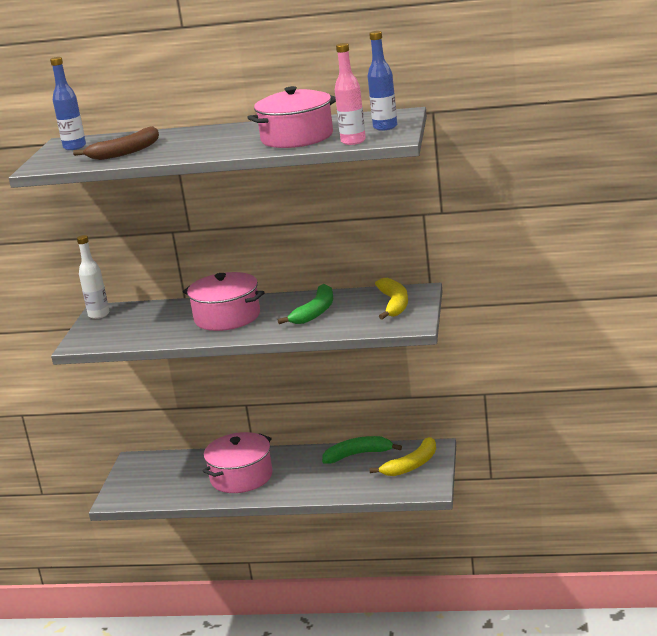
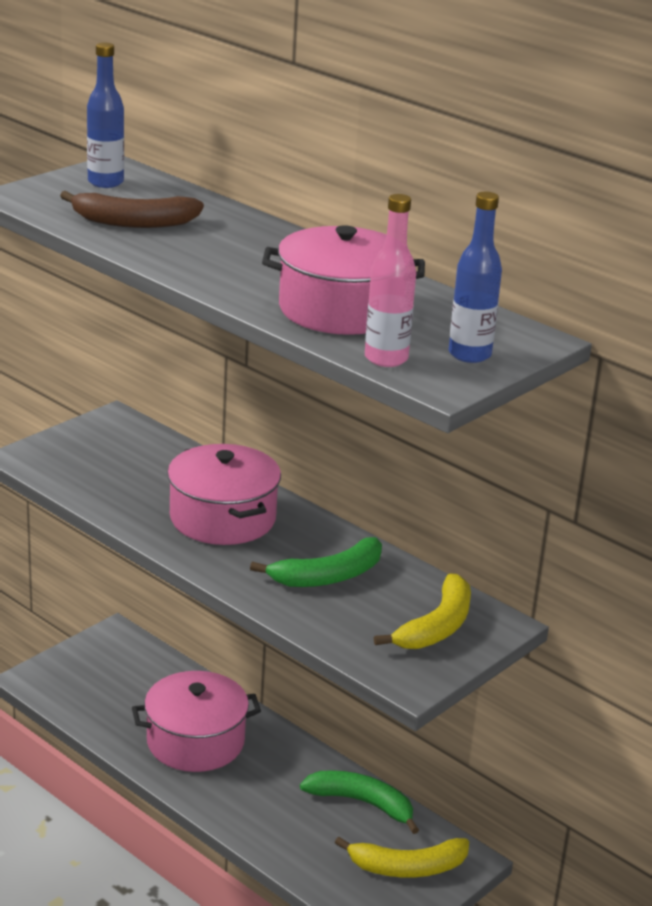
camera: 30 degrees right, 5 degrees up
white bottle [77,235,109,319] -> none

